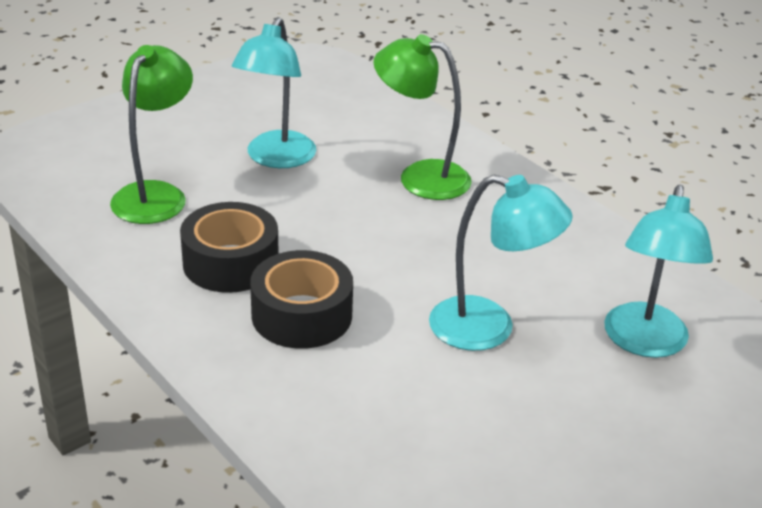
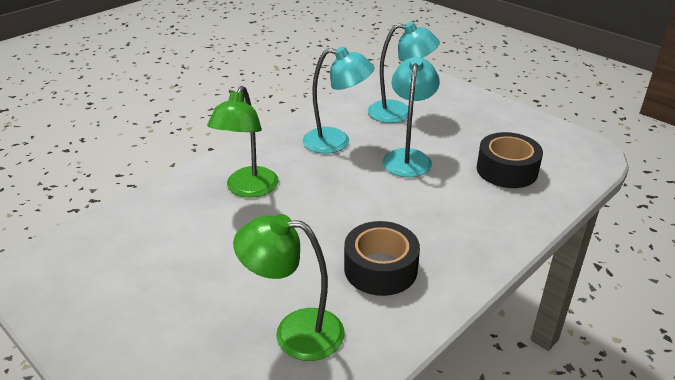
camera: 95 degrees left, 0 degrees up
turquoise lamp [232,17,316,168] -> turquoise lamp moved to [303,47,374,154]
black tape [250,250,353,349] -> black tape moved to [477,132,543,188]

